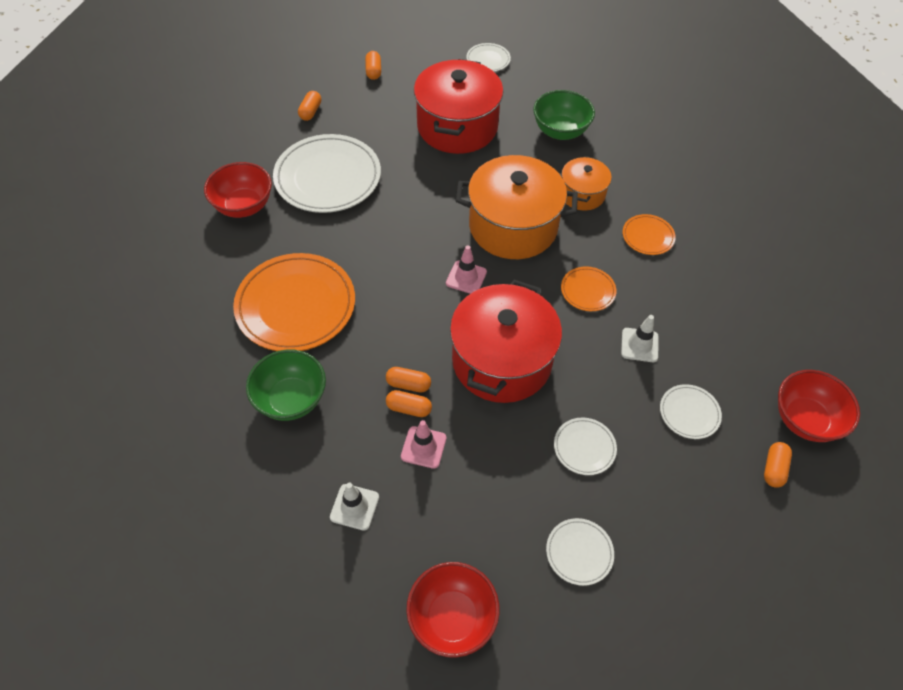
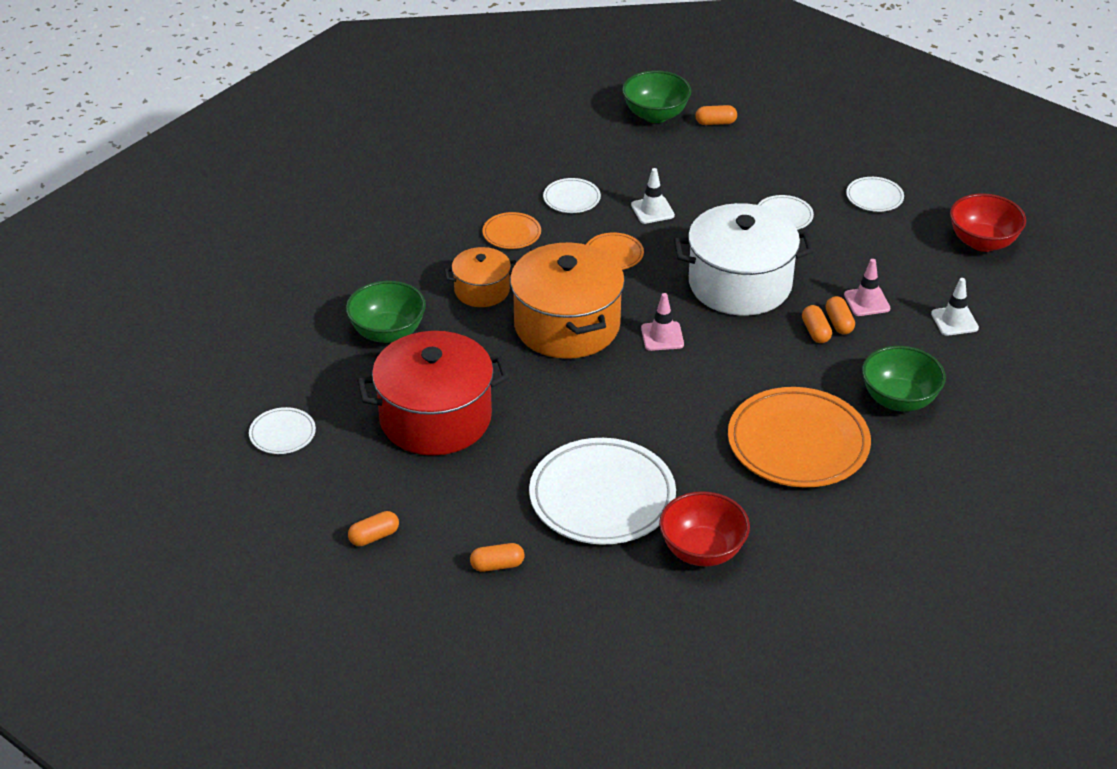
camera: 115 degrees left, 15 degrees down
red pot [450,280,562,403] -> white pot [674,203,814,316]
white plate [660,384,722,439] -> white plate moved to [543,178,601,213]
red bowl [778,370,860,442] -> green bowl [622,70,691,123]

